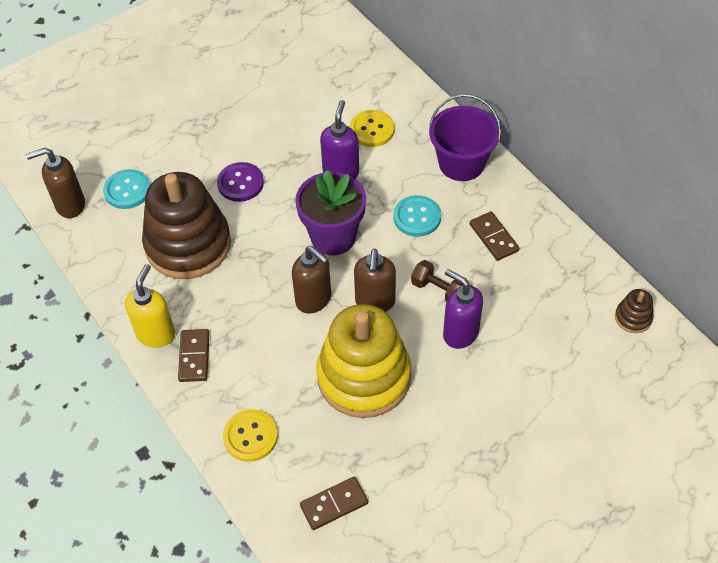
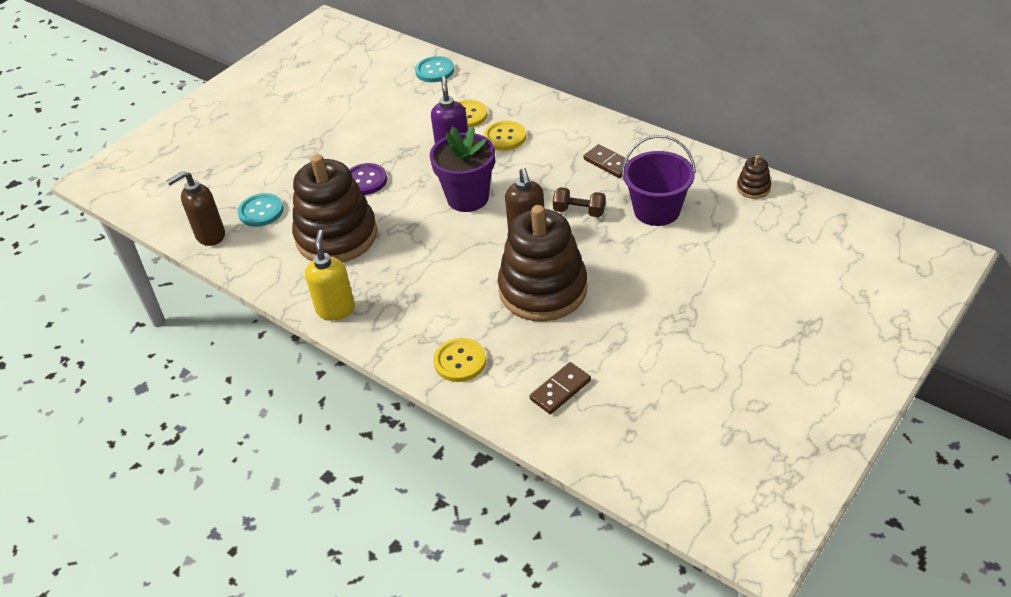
camera: 15 degrees left, 10 degrees down
brown domino [178,329,209,382] -> none
brown soap dispenser [292,246,331,314] -> none
yellow stacking toy [316,304,411,418] -> brown stacking toy [498,205,587,321]
turquoise button [393,195,441,237] -> turquoise button moved to [415,56,454,82]
purple bucket [429,94,501,181] -> purple bucket moved to [622,135,696,226]
purple soap dispenser [443,269,483,349] -> none
none -> yellow button [484,121,526,151]

